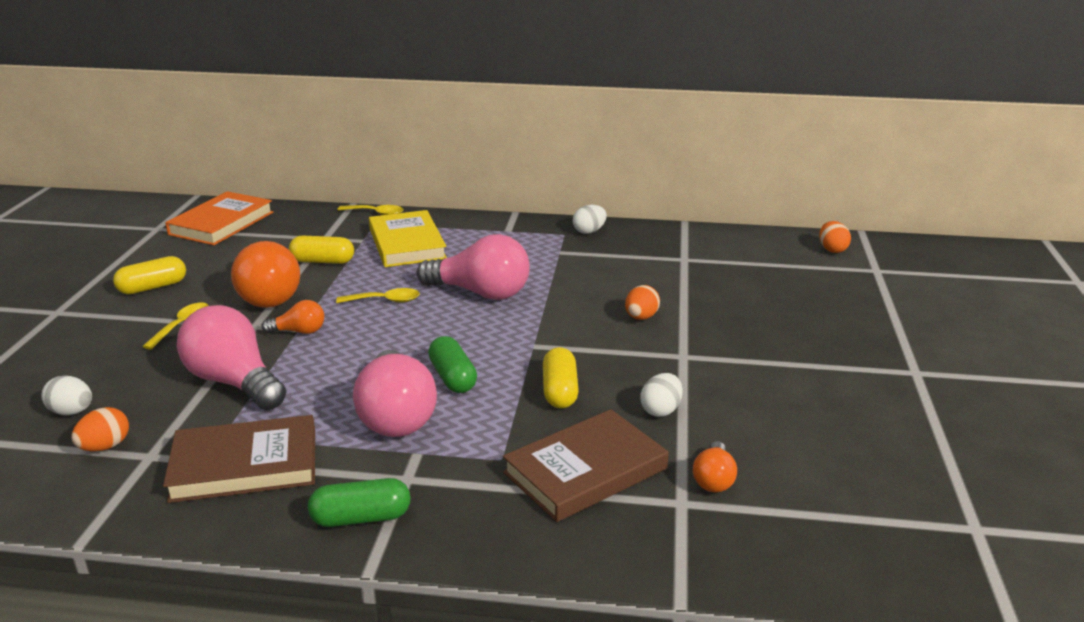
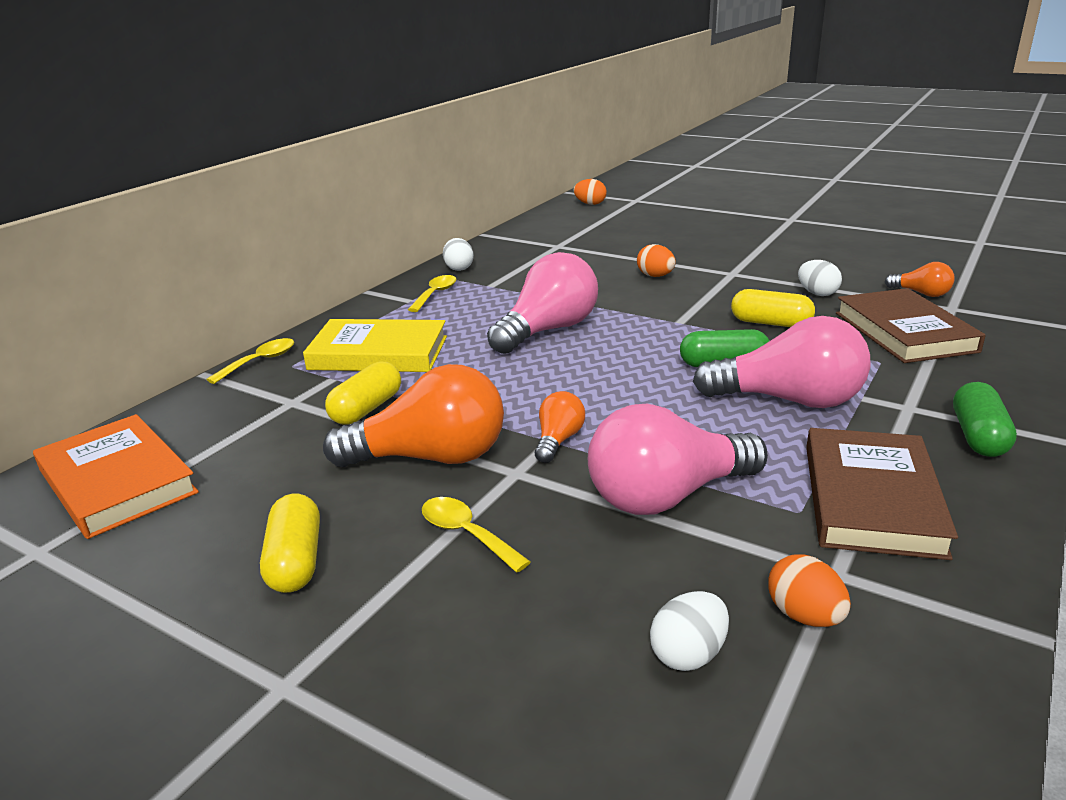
camera: 65 degrees left, 0 degrees up
yellow spoon [336,288,420,303] -> yellow spoon moved to [408,275,456,312]

